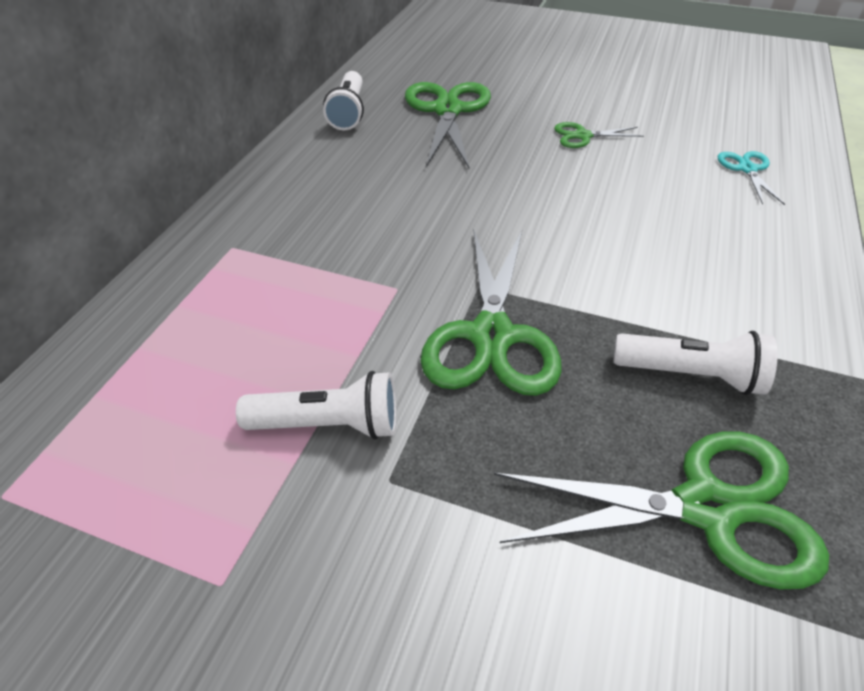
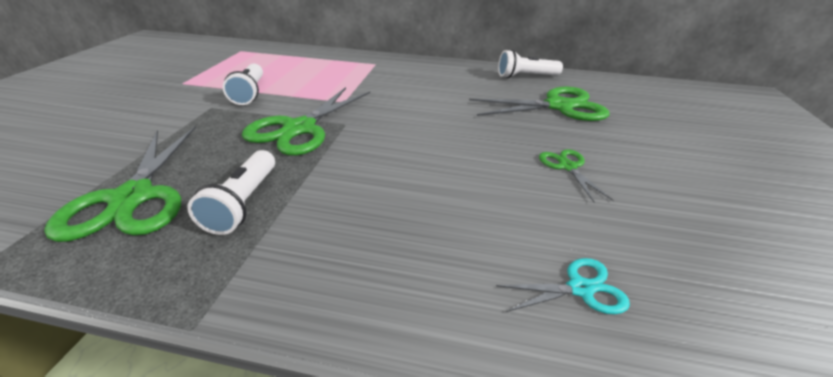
camera: 80 degrees right, 10 degrees down
green scissors [420,230,562,396] -> green scissors turned 60 degrees counterclockwise [242,87,370,156]

